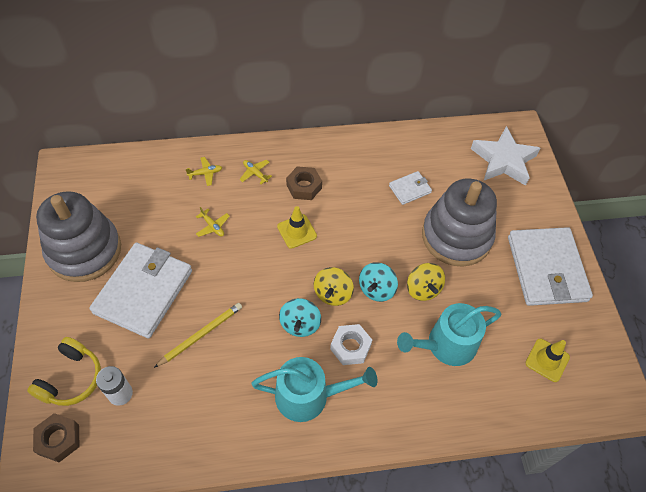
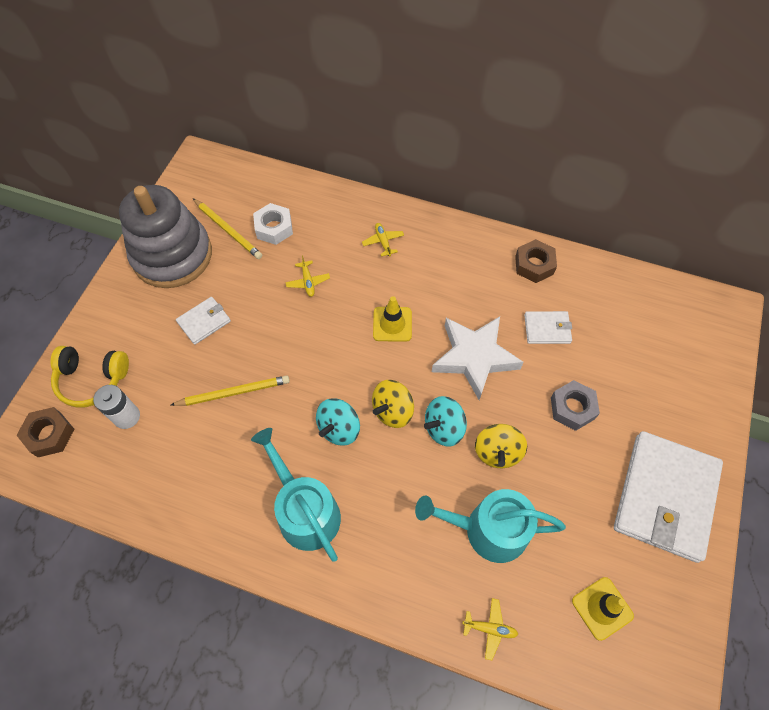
camera: 30 degrees right, 5 degrees up
yellow headphones [27,337,101,406] -> yellow headphones turned 45 degrees clockwise [50,346,129,408]
white wallet [89,243,192,338] -> white wallet [176,297,231,345], size x0.46
yellow plane [186,157,222,186] -> yellow plane moved to [462,598,518,660]
turquoise watering can [251,357,377,422] -> turquoise watering can turned 150 degrees counterclockwise [251,428,341,562]
brown nut [286,166,322,200] -> brown nut moved to [515,239,557,283]
white nut [330,324,372,365] -> white nut moved to [253,203,293,245]
grey stacking toy [422,179,497,267] -> grey nut [551,380,600,431]
white star [471,126,540,186] -> white star moved to [432,316,524,400]
none -> yellow pencil [193,198,262,259]

